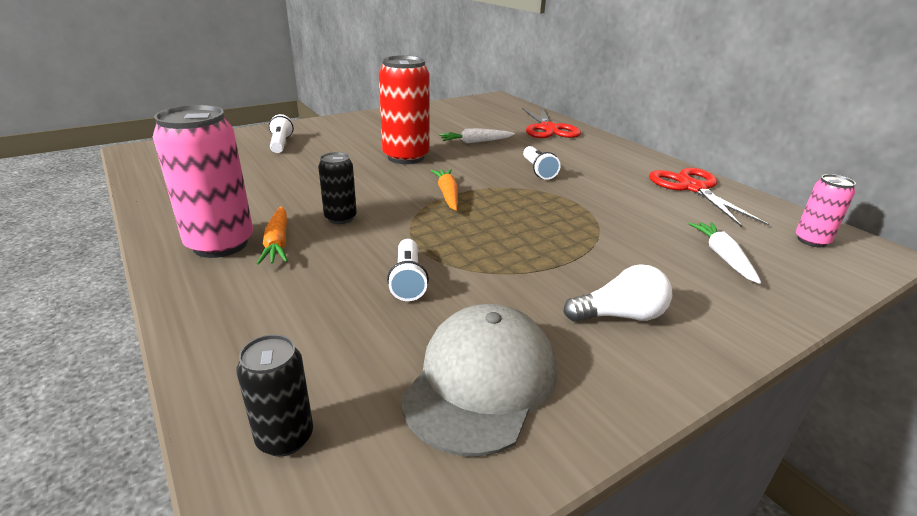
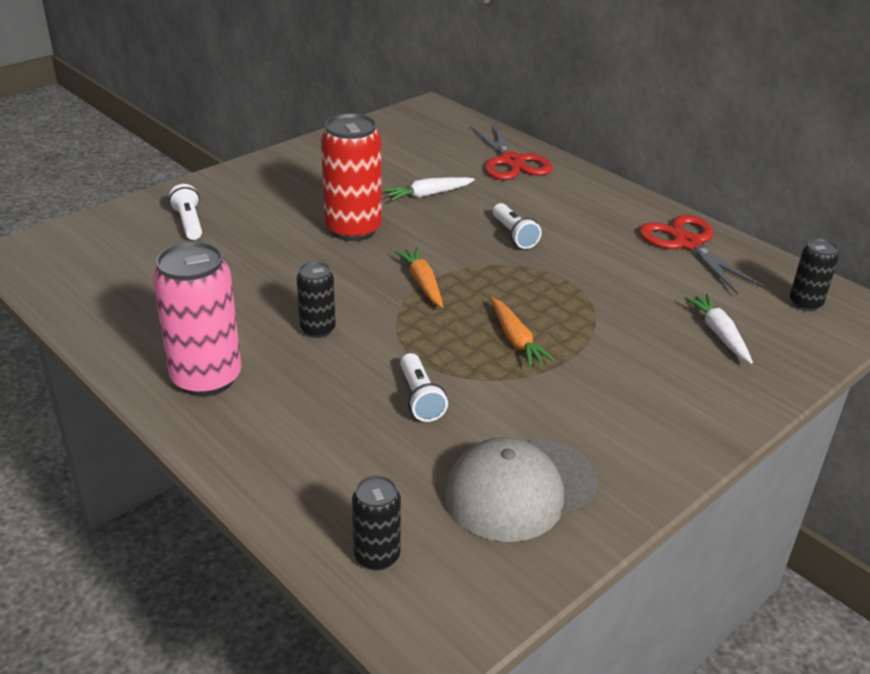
camera: 10 degrees left, 5 degrees up
orange carrot [257,206,288,265] -> orange carrot moved to [491,298,555,367]
grey cap [401,304,557,457] -> grey cap turned 135 degrees counterclockwise [444,437,597,542]
white light bulb [563,264,672,322] -> none
pink can [796,174,856,247] -> black can [790,238,839,311]

